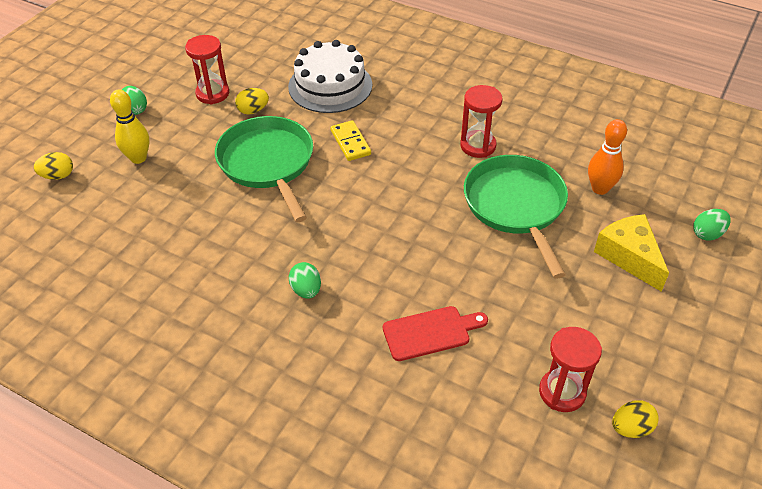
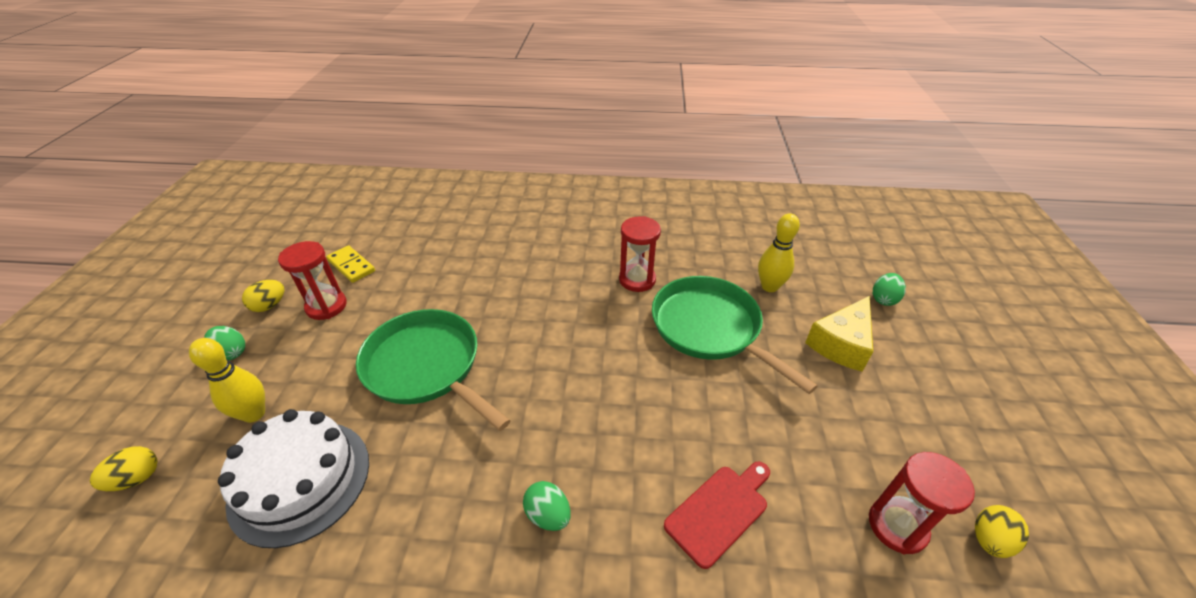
camera: 25 degrees left, 5 degrees down
yellow egg [235,88,269,115] -> yellow egg moved to [242,280,284,312]
white cake [288,40,372,113] -> white cake moved to [218,409,369,548]
yellow domino [330,120,371,161] -> yellow domino moved to [326,245,375,283]
orange bowling pin [588,119,627,195] -> yellow bowling pin [758,213,800,292]
yellow cheese [594,214,669,292] -> yellow cheese turned 90 degrees counterclockwise [805,296,873,372]

